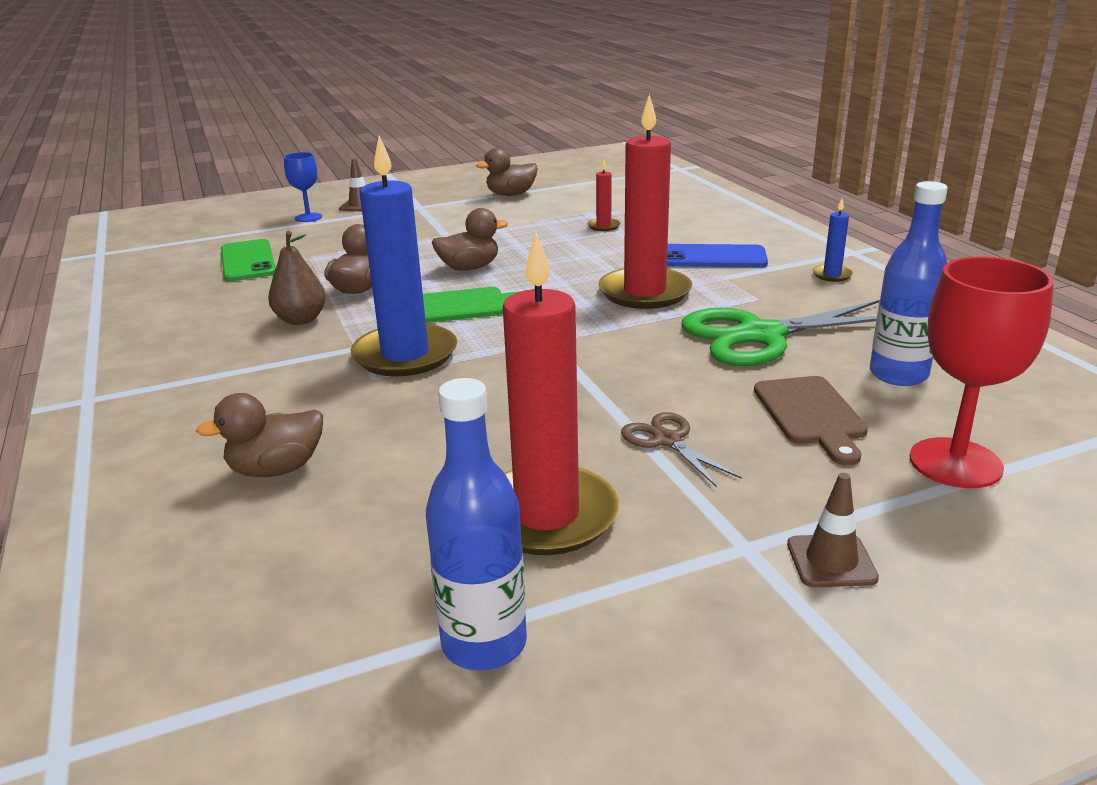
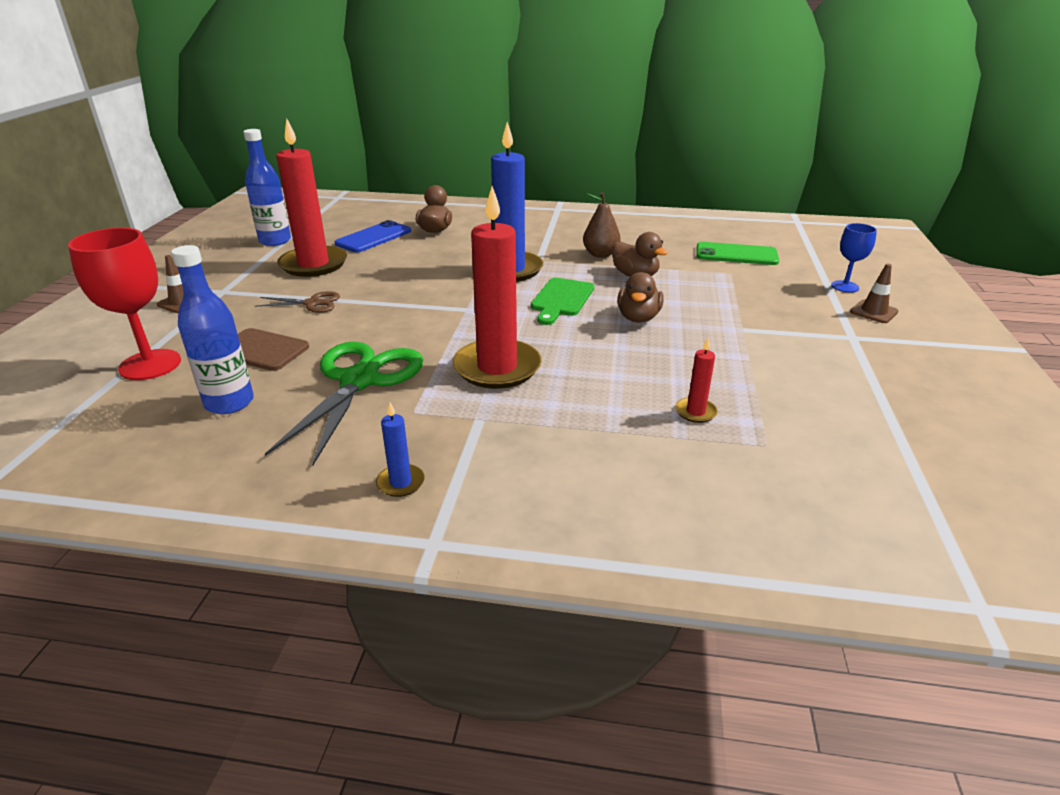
camera: 120 degrees right, 5 degrees up
brown duck [476,148,538,196] -> none
blue phone [667,244,768,267] -> blue phone moved to [335,220,411,252]

